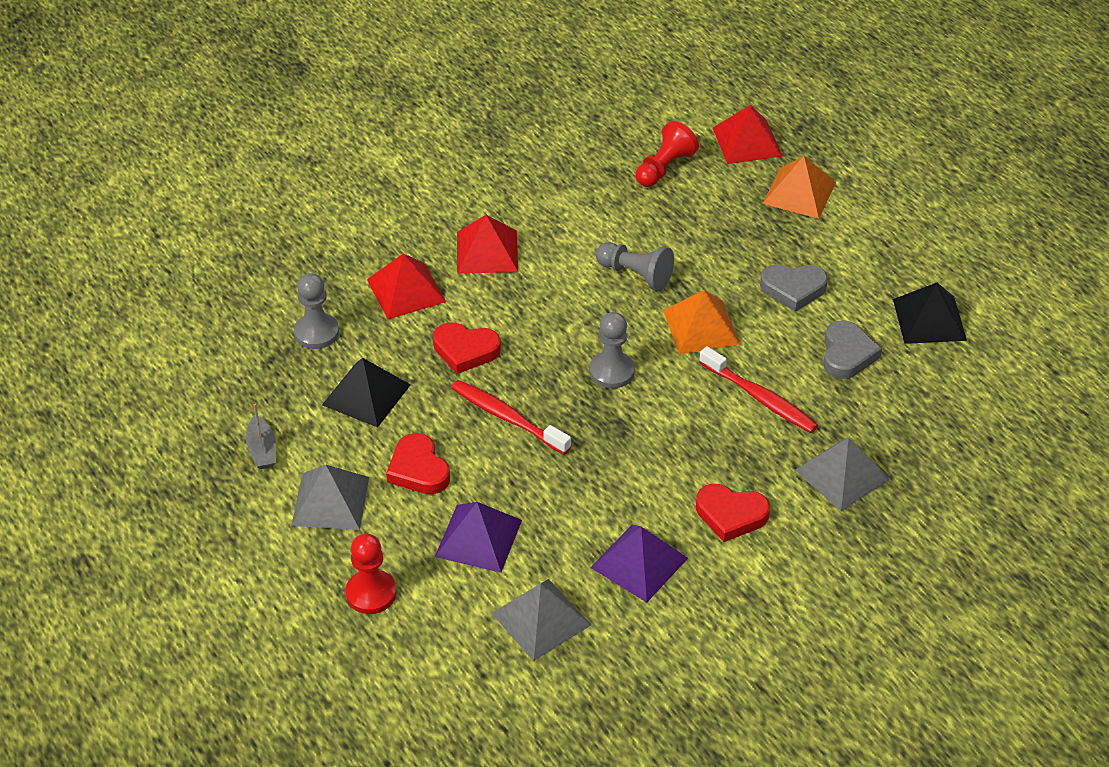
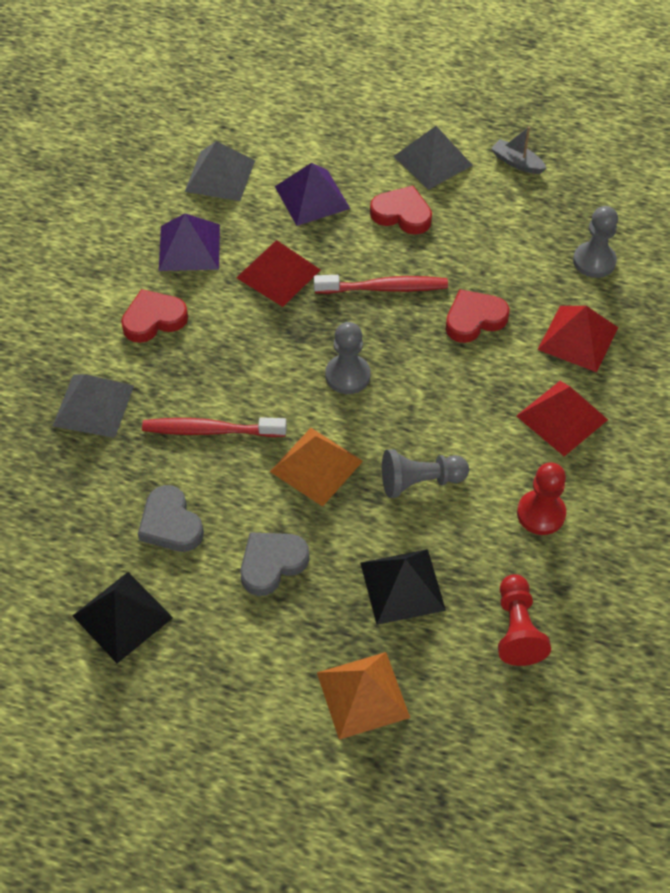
camera: 140 degrees right, 10 degrees up
black pyramid [322,358,411,428] -> black pyramid moved to [360,549,446,625]
red pawn [346,534,396,614] -> red pawn moved to [517,462,566,535]
red pyramid [713,105,783,164] -> red pyramid moved to [236,240,320,307]

